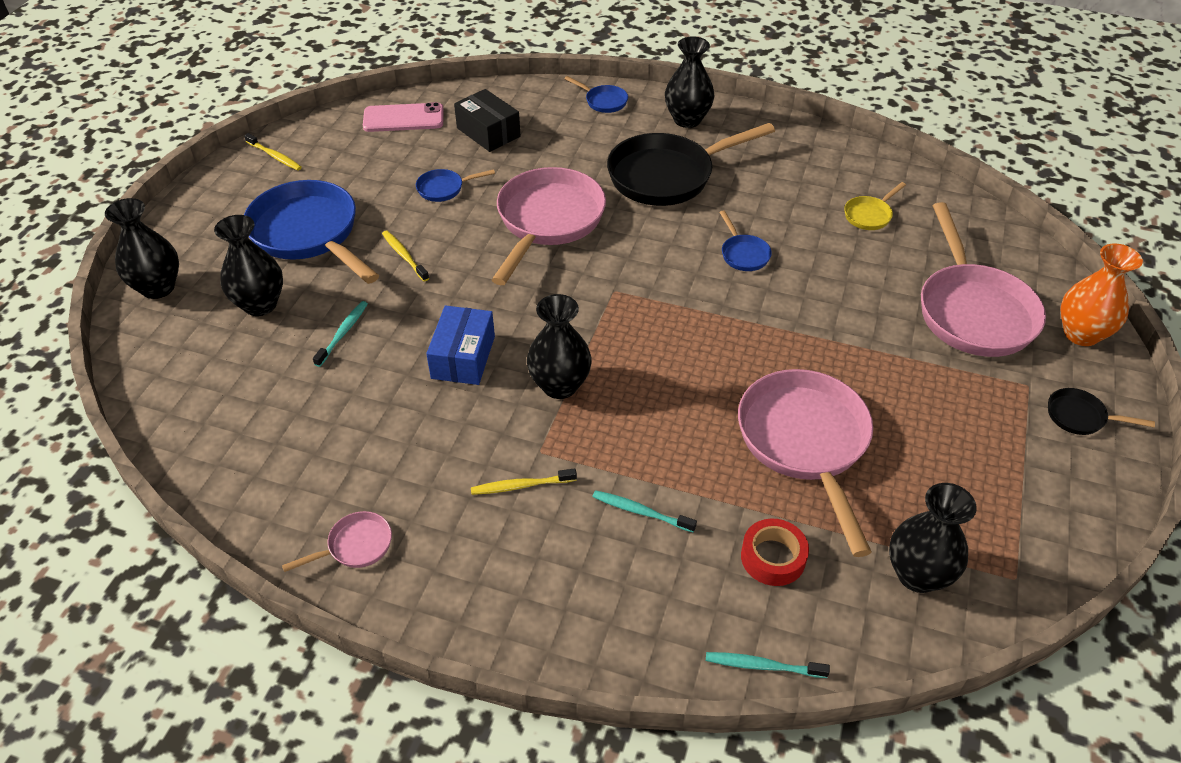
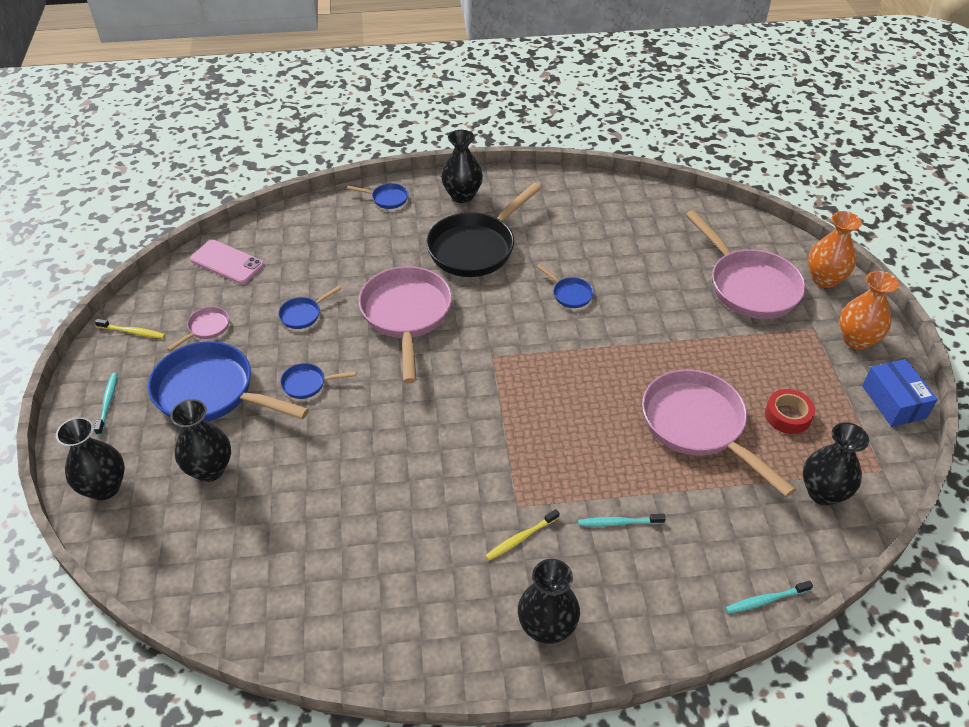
camera: 25 degrees left, 0 degrees up
pink pan [282,511,392,572] -> pink pan moved to [167,307,229,352]
turquoise toothbrush [313,301,368,367] -> turquoise toothbrush moved to [94,373,118,435]
pink phone [363,102,444,132] -> pink phone turned 60 degrees clockwise [190,240,265,284]
yellow toothbrush [382,230,429,282] -> blue pan [280,363,356,399]
blue box [426,305,495,385] -> blue box moved to [862,359,938,427]
black box [454,89,521,152] -> none
black vase [527,294,592,399] -> black vase moved to [518,559,580,644]
red tape [741,519,809,586] -> red tape moved to [765,389,815,434]
yellow pan [844,182,906,230] -> none
black pan [1048,388,1155,435] -> orange vase [839,271,899,350]

